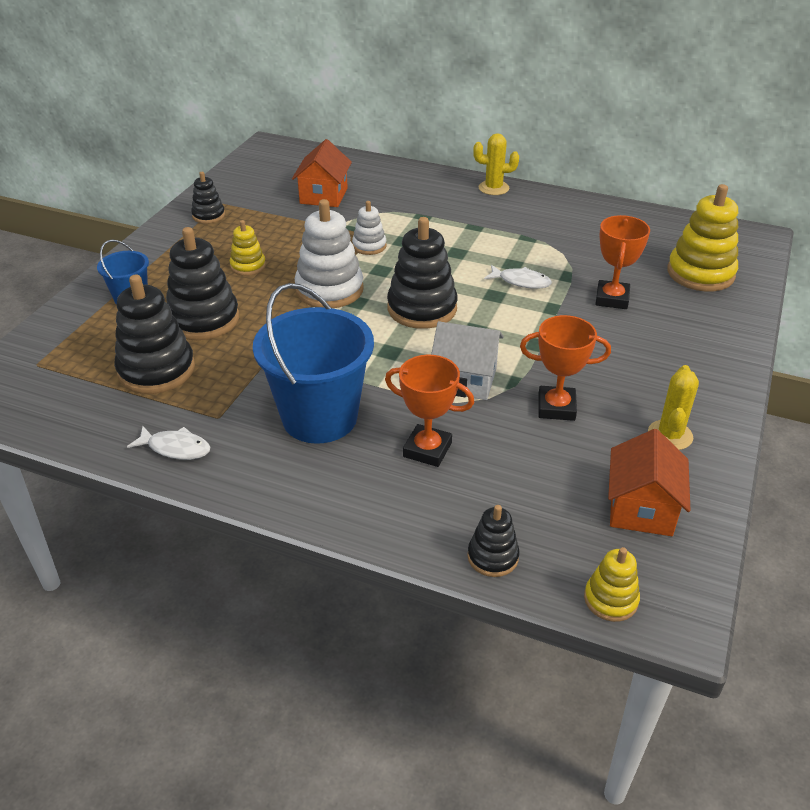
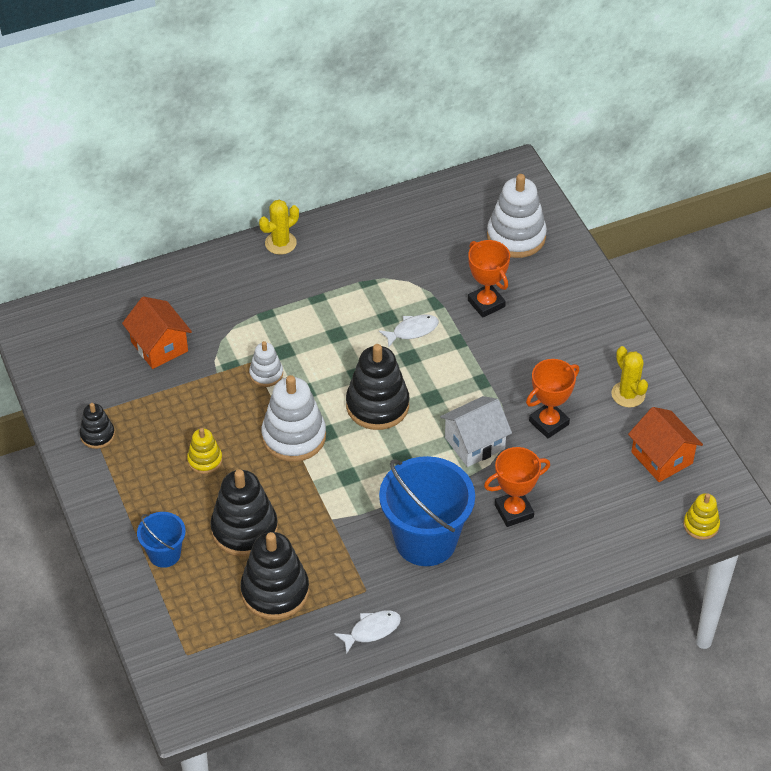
camera: 45 degrees left, 10 degrees up
black stacking toy [467,505,520,577] -> none
yellow stacking toy [667,184,738,292] -> white stacking toy [487,174,547,258]

